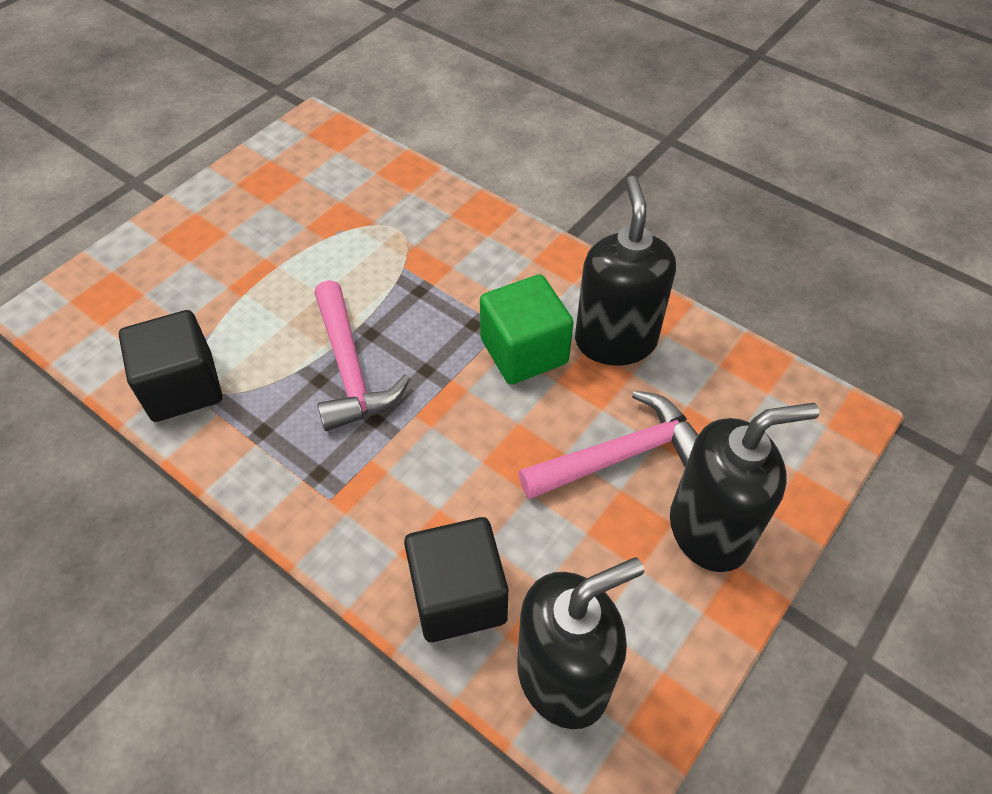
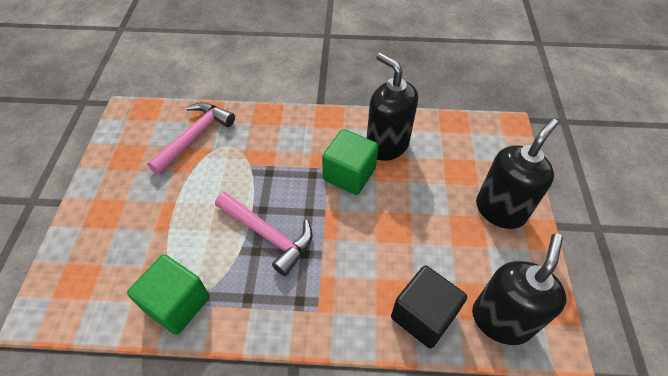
camera: 35 degrees left, 0 degrees up
black cube [119,310,222,422] -> green cube [127,254,210,335]
pink hammer [518,390,698,499] -> pink hammer moved to [147,102,235,175]

